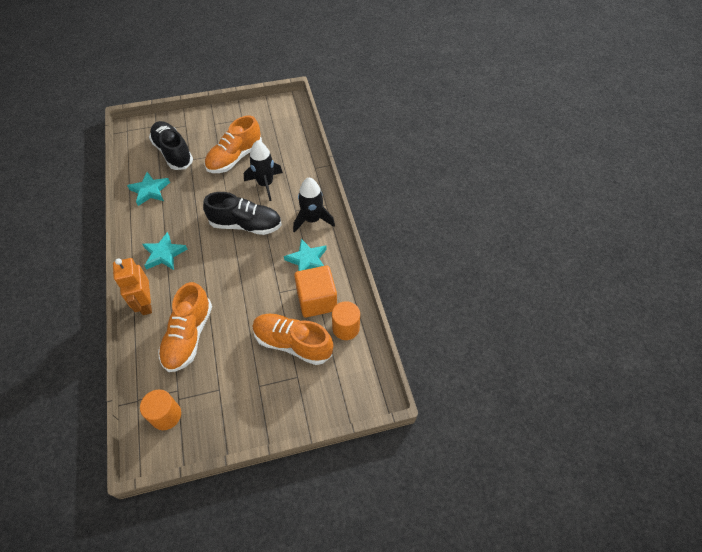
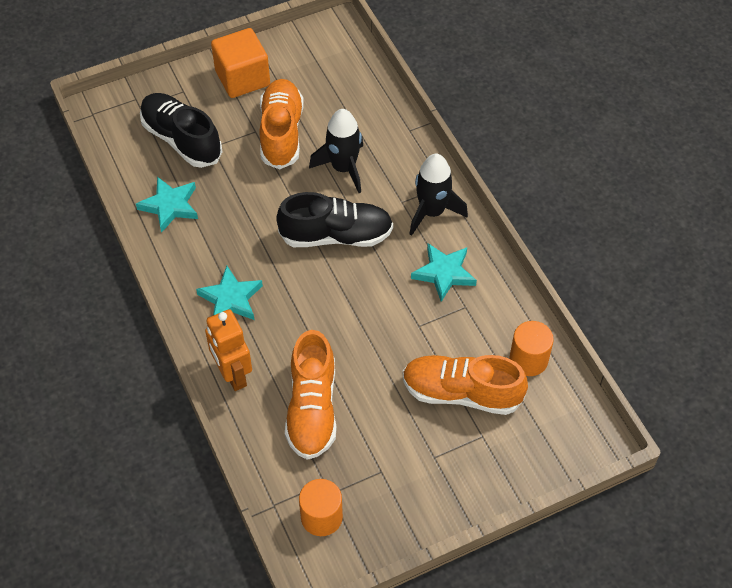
camera: 10 degrees left, 0 degrees up
orange shoe [204,116,262,173] -> orange shoe turned 150 degrees clockwise [259,79,304,169]
orange cube [294,266,337,318] -> orange cube moved to [211,28,270,98]

